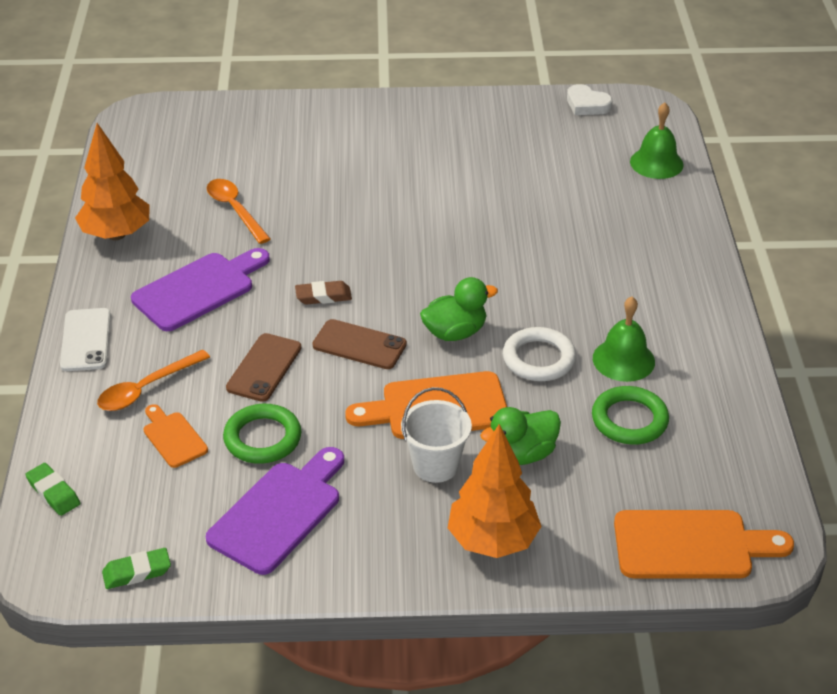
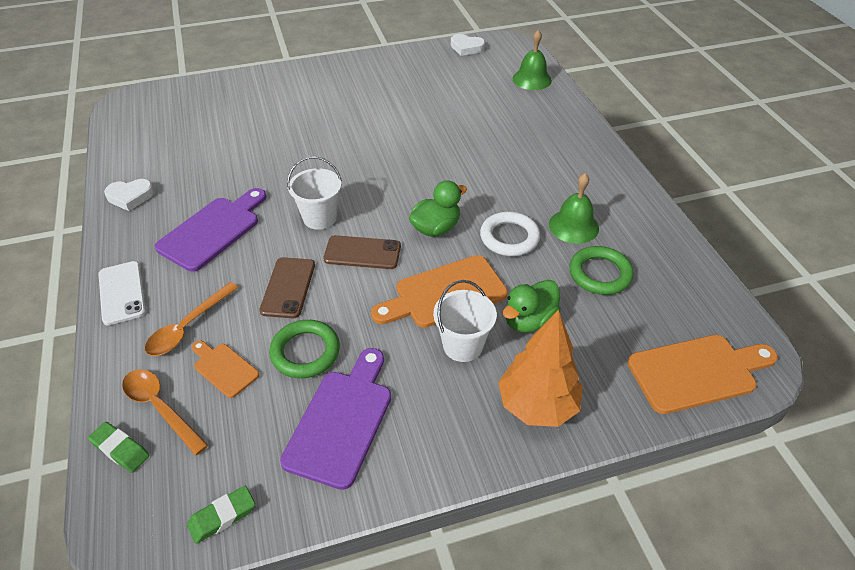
camera: 15 degrees left, 5 degrees up
orange tree [75,123,150,240] -> white heart [104,179,155,211]
orange spoon [207,179,271,244] -> orange spoon moved to [122,369,208,456]
brown eraser [295,281,352,305] -> white bucket [287,156,342,230]

